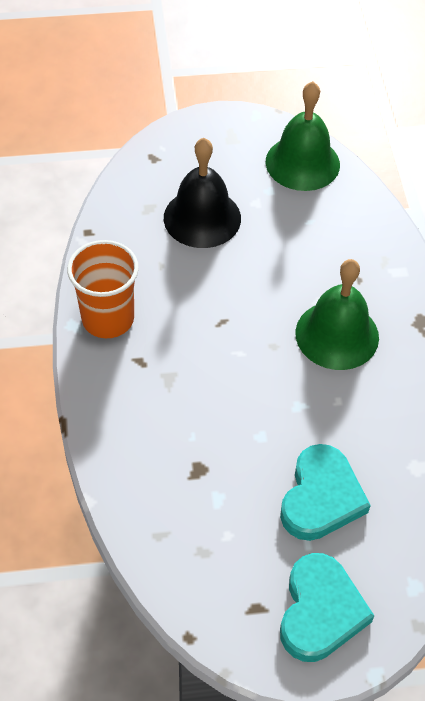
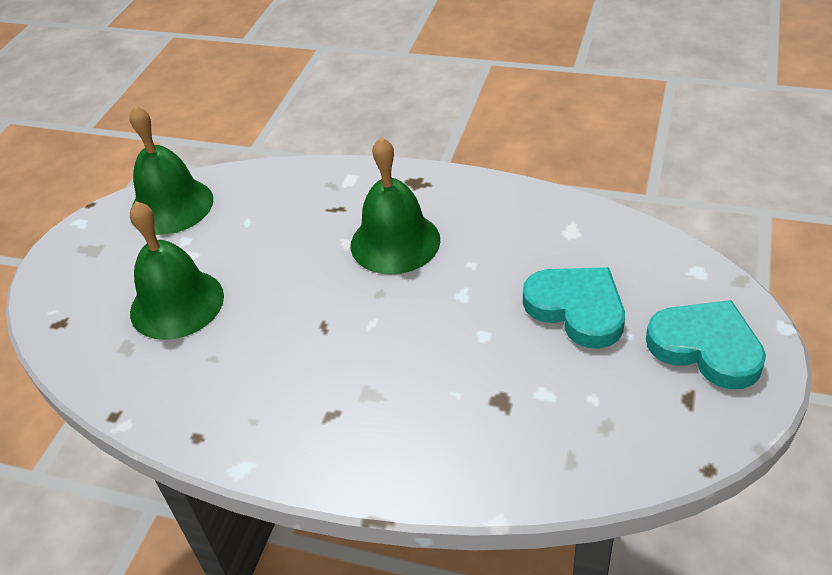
camera: 60 degrees left, 10 degrees down
orange cup [67,240,139,338] -> none
black bell [164,138,241,248] -> green bell [130,201,224,340]

